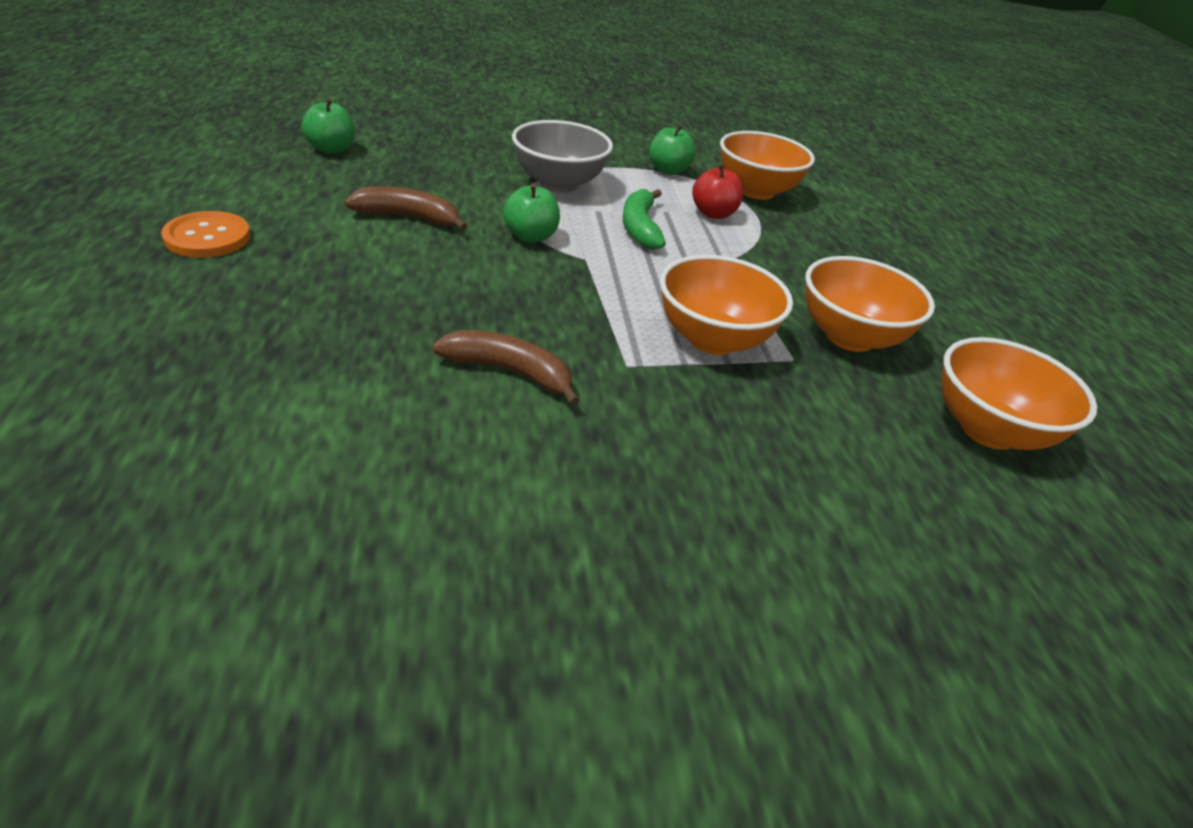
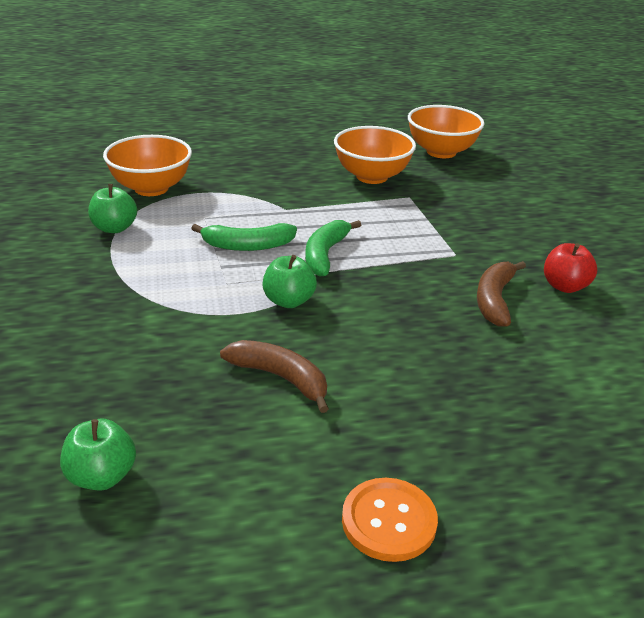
camera: 90 degrees left, 5 degrees down
brown banana [344,186,468,231] -> brown banana turned 120 degrees clockwise [220,340,329,413]
grey bowl [512,120,613,193] -> none
orange bowl [660,255,793,355] -> none
red apple [692,164,743,219] -> red apple moved to [544,243,597,293]
none -> green banana [305,220,361,277]

